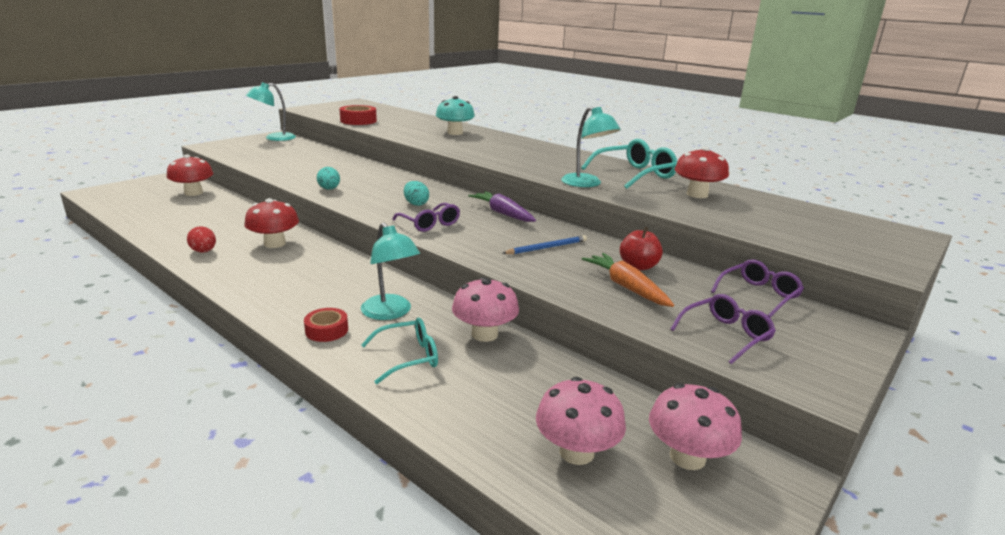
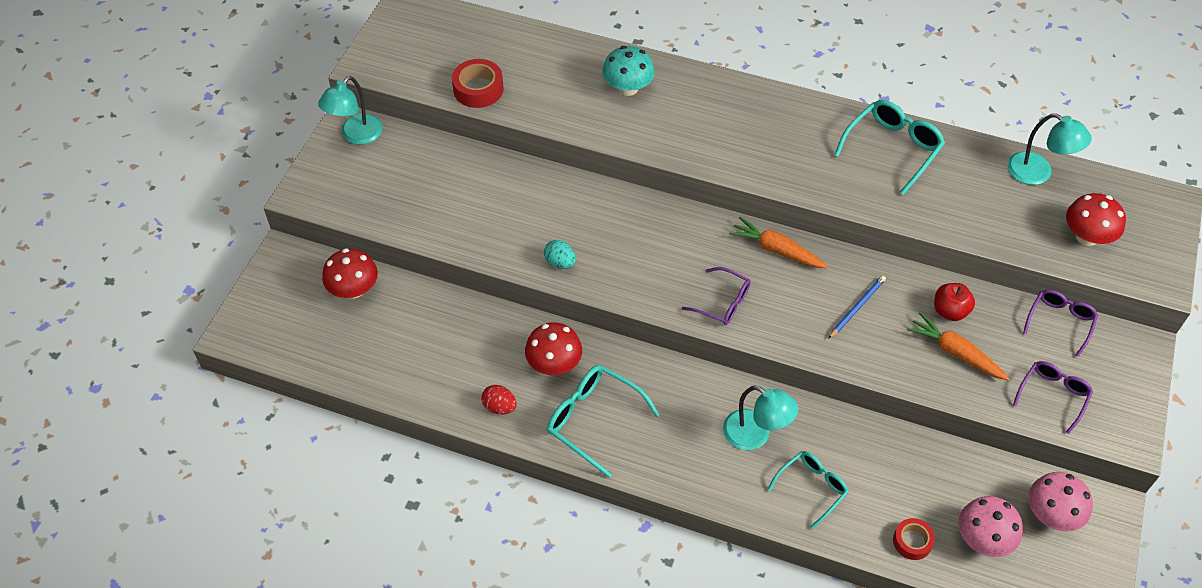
camera: 20 degrees left, 30 degrees up
red tape [304,308,348,342] -> red tape moved to [893,518,935,560]
turquoise egg [404,181,429,206] -> none
pink mushroom [452,277,519,342] -> none
purple carrot [468,191,536,222] -> orange carrot [729,217,828,268]
turquoise lamp [561,106,621,187] -> turquoise lamp moved to [1007,113,1092,185]
red mushroom [675,147,729,198] -> red mushroom moved to [1066,193,1126,246]
none -> turquoise glasses [547,365,660,478]

